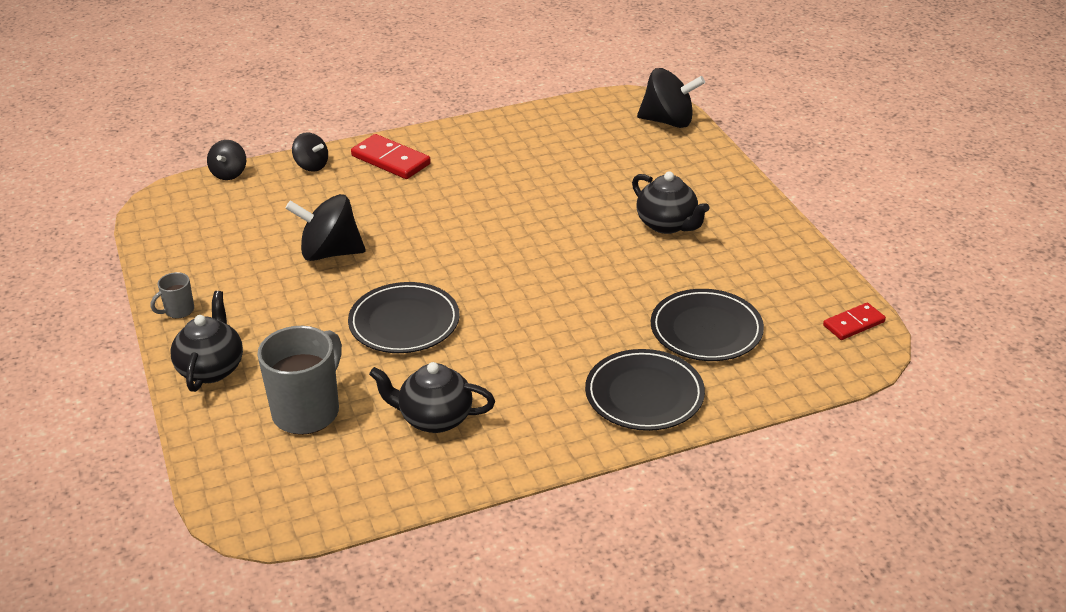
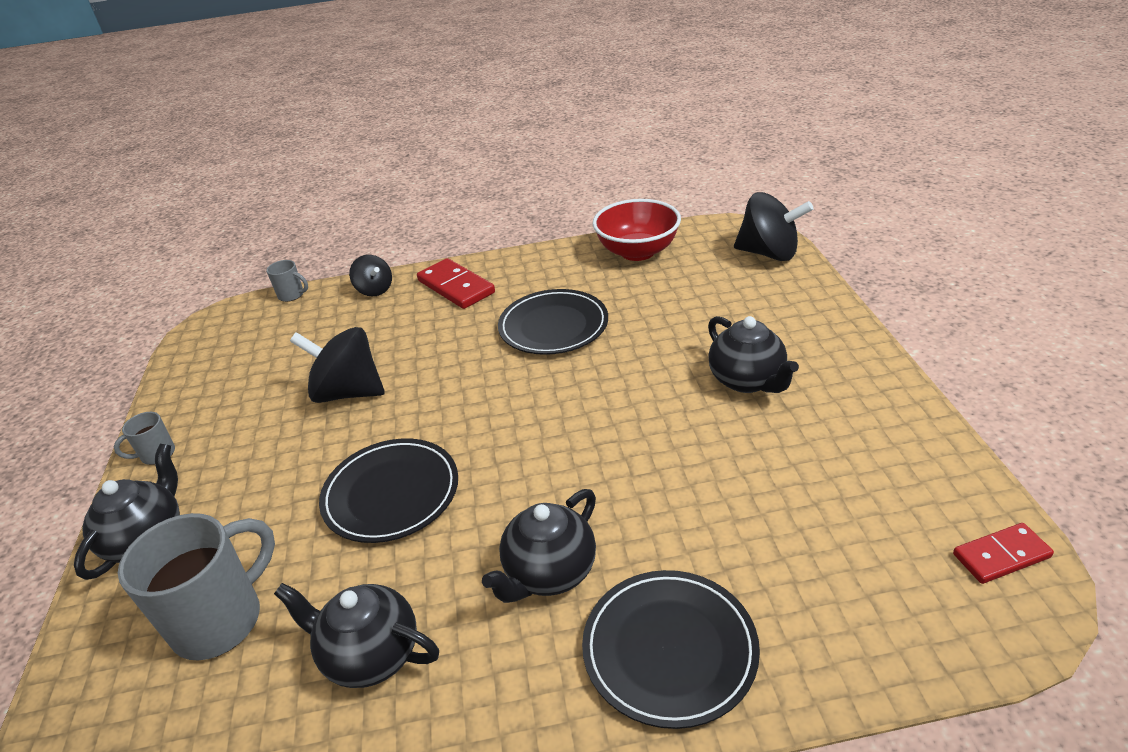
camera: 15 degrees right, 0 degrees up
black spinning top [207,140,246,180] -> grey mug [266,260,308,302]
black plate [651,289,764,361] -> black plate moved to [498,289,608,355]
none -> black teapot [482,489,596,603]
none -> red bowl [593,199,681,261]

